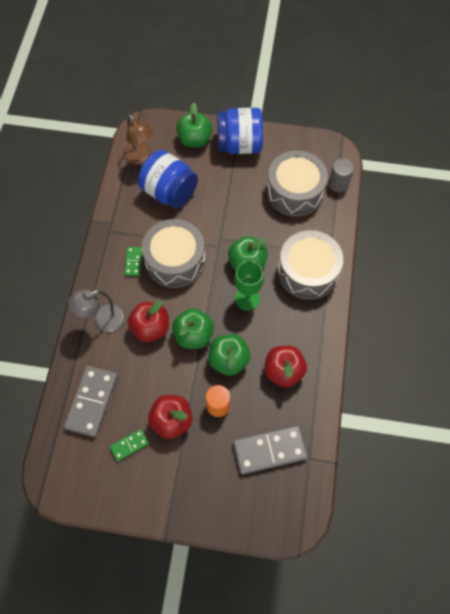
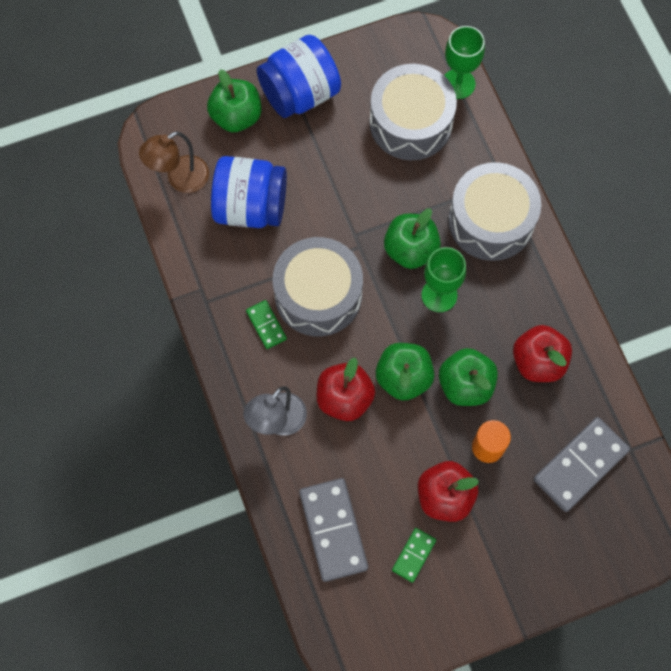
camera: 30 degrees left, 5 degrees up
brown lamp [123,115,153,165] -> brown lamp turned 120 degrees clockwise [139,131,209,193]
grey cylinder [329,158,354,192] -> green goblet [444,26,485,99]

